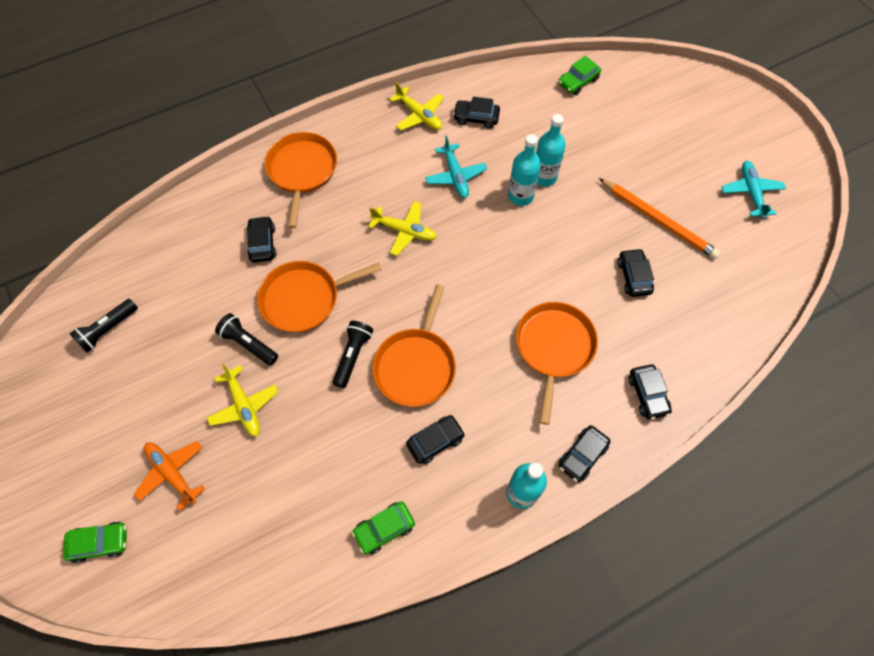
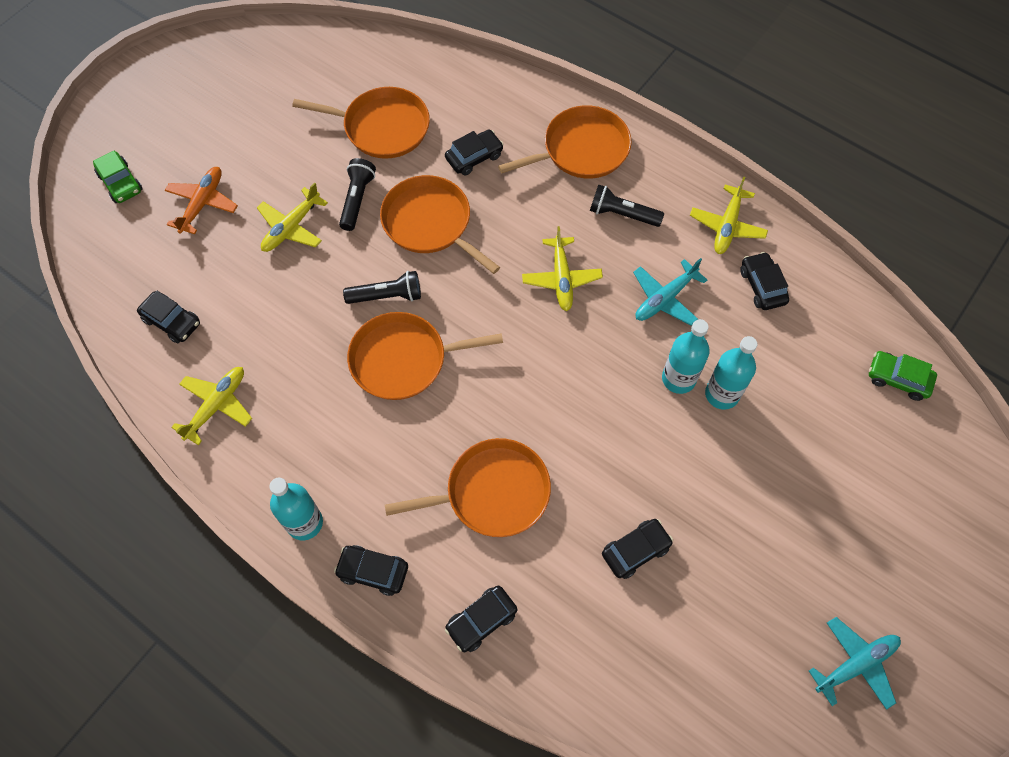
camera: 65 degrees right, 0 degrees up
black flashlight [69,299,138,353] -> black flashlight moved to [590,184,664,227]
green car [352,501,415,554] -> yellow plane [171,367,252,445]
black car [406,415,465,464] -> black car moved to [137,291,200,343]
orange pencil [599,178,721,259] -> none
none -> orange pan [292,87,430,159]

